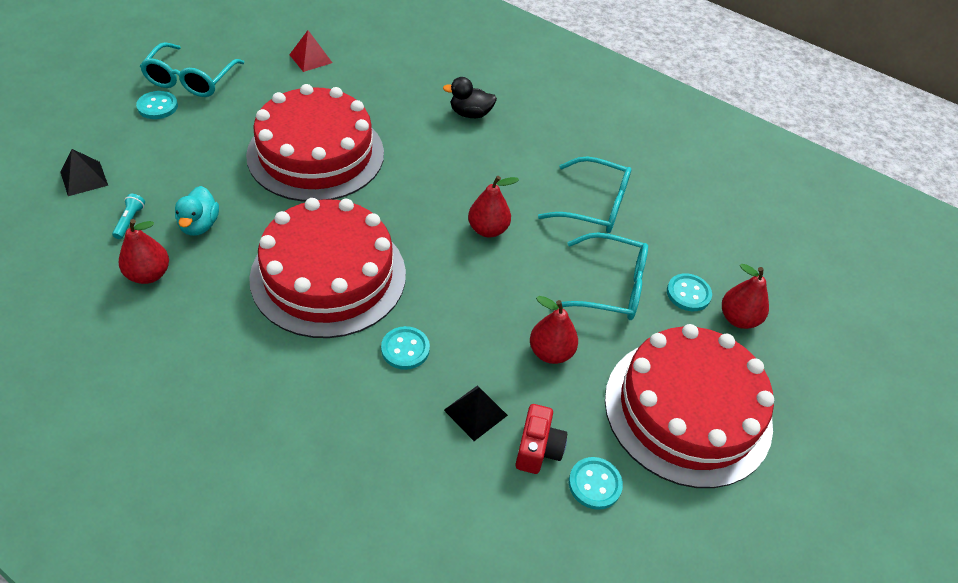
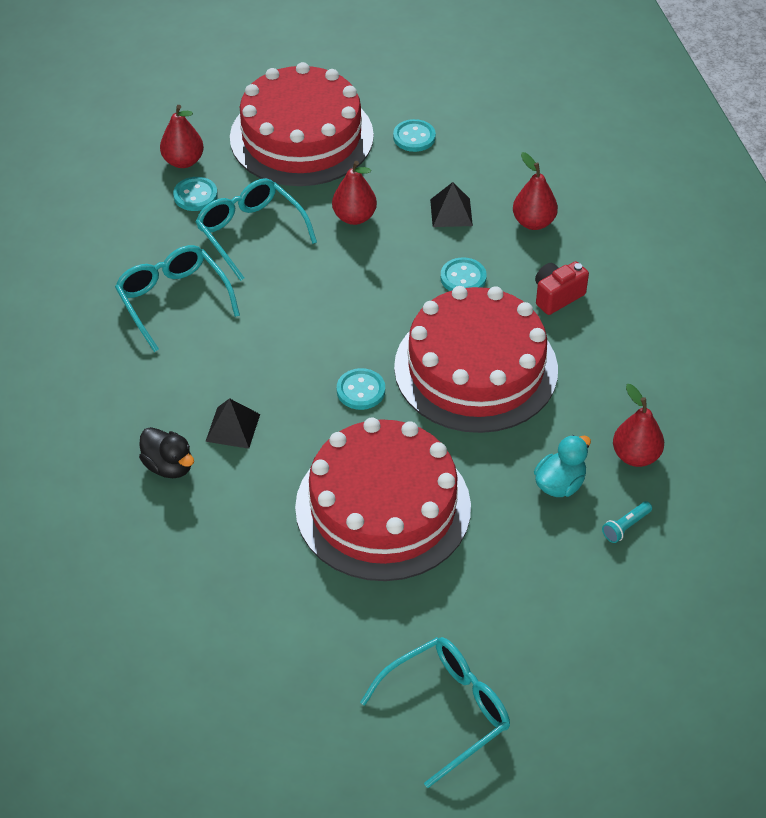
camera: 135 degrees left, 0 degrees up
black pyramid [60,149,108,196] -> black pyramid moved to [205,398,260,449]
turquoise button [136,91,178,119] -> turquoise button moved to [337,368,385,410]
red pyramid [289,30,332,72] -> none
red pear [468,176,519,238] -> red pear moved to [513,152,558,230]
red camera [515,404,567,474] -> red camera moved to [535,261,589,315]

